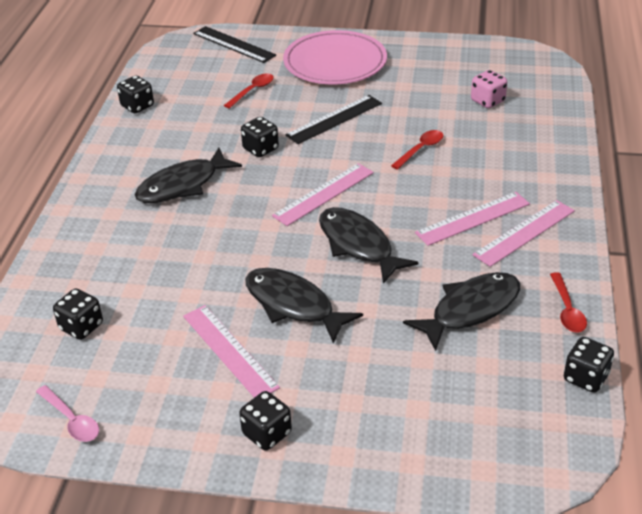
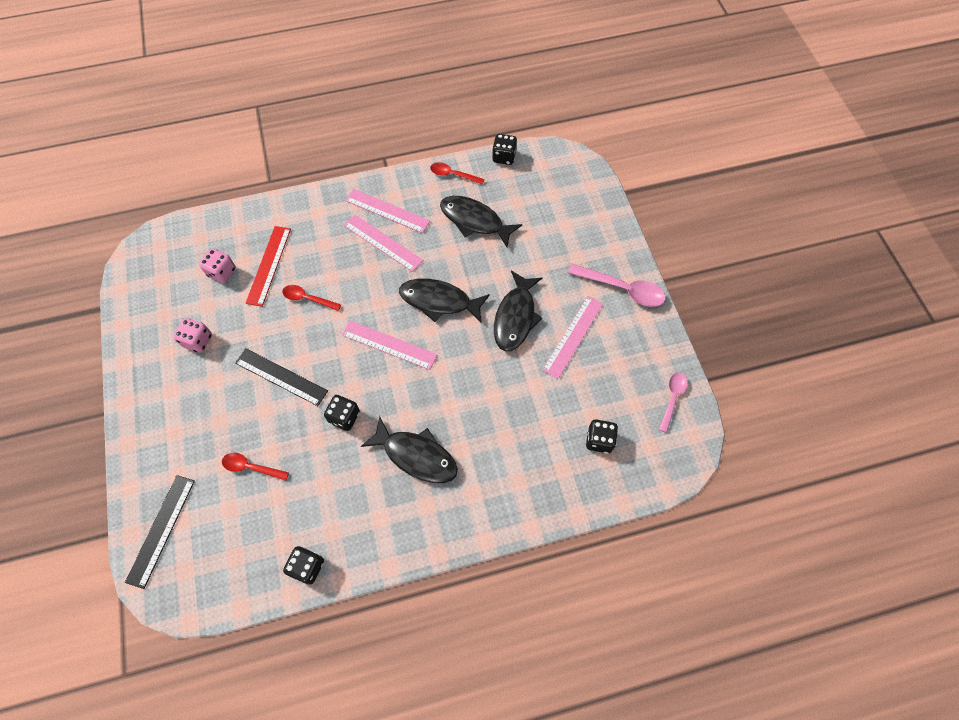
camera: 115 degrees left, 25 degrees up
black dice [239,391,292,451] -> pink spoon [568,264,666,307]
pink plate [283,30,387,84] -> none
black fish [319,207,419,284] -> black fish turned 75 degrees clockwise [399,279,490,324]
red spoon [550,272,587,333] -> red spoon turned 135 degrees counterclockwise [430,162,485,185]
none -> pink dice [173,318,212,353]
none -> red ruler [246,226,291,307]

